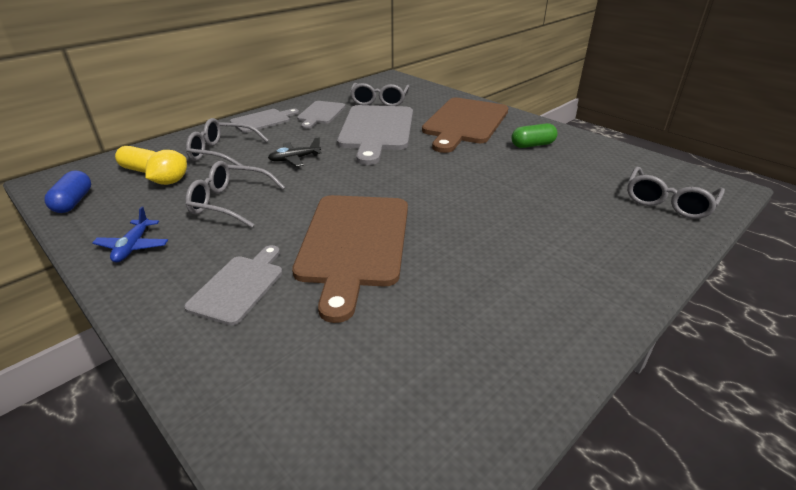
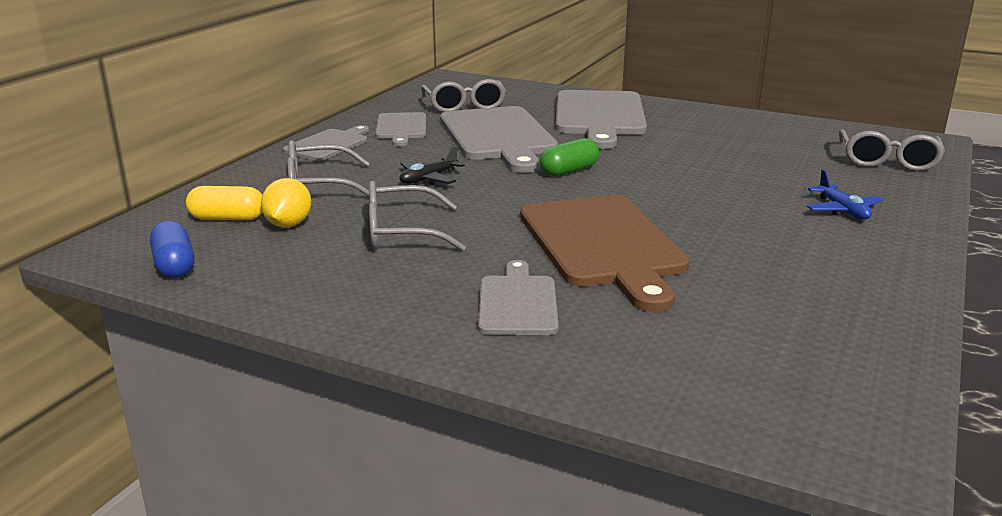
camera: 20 degrees left, 10 degrees down
blue plane [92,207,168,263] -> blue plane moved to [807,170,883,220]
brown cutting board [422,98,508,153] -> grey cutting board [556,90,647,149]
green capsule [511,123,558,148] -> green capsule moved to [540,138,599,176]

